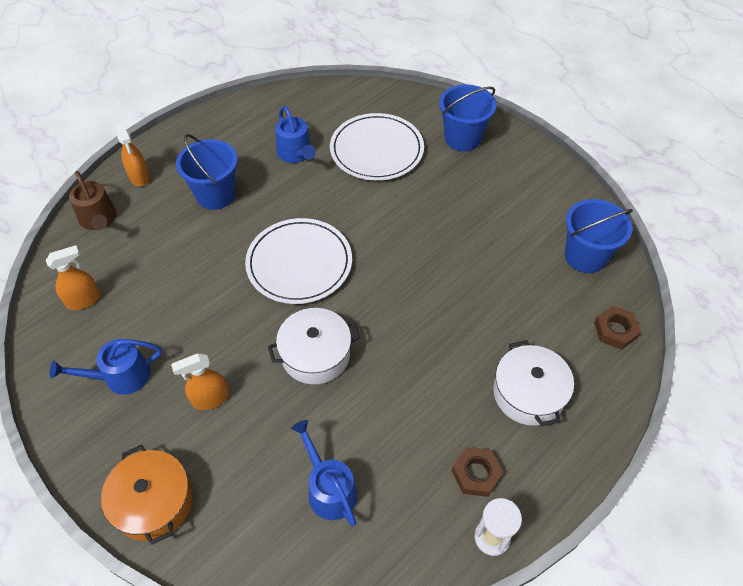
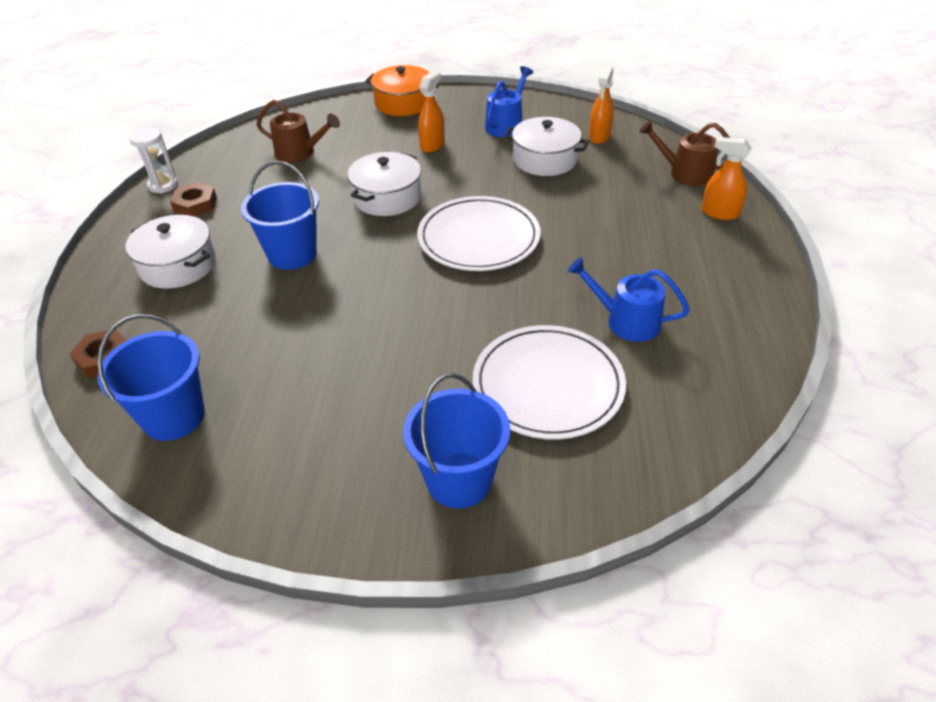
camera: 140 degrees right, 10 degrees down
blue bucket [176,134,238,210] -> blue bucket moved to [241,161,319,270]
blue watering can [291,420,357,526] -> brown watering can [256,100,340,162]
none -> white pot [504,117,589,176]

